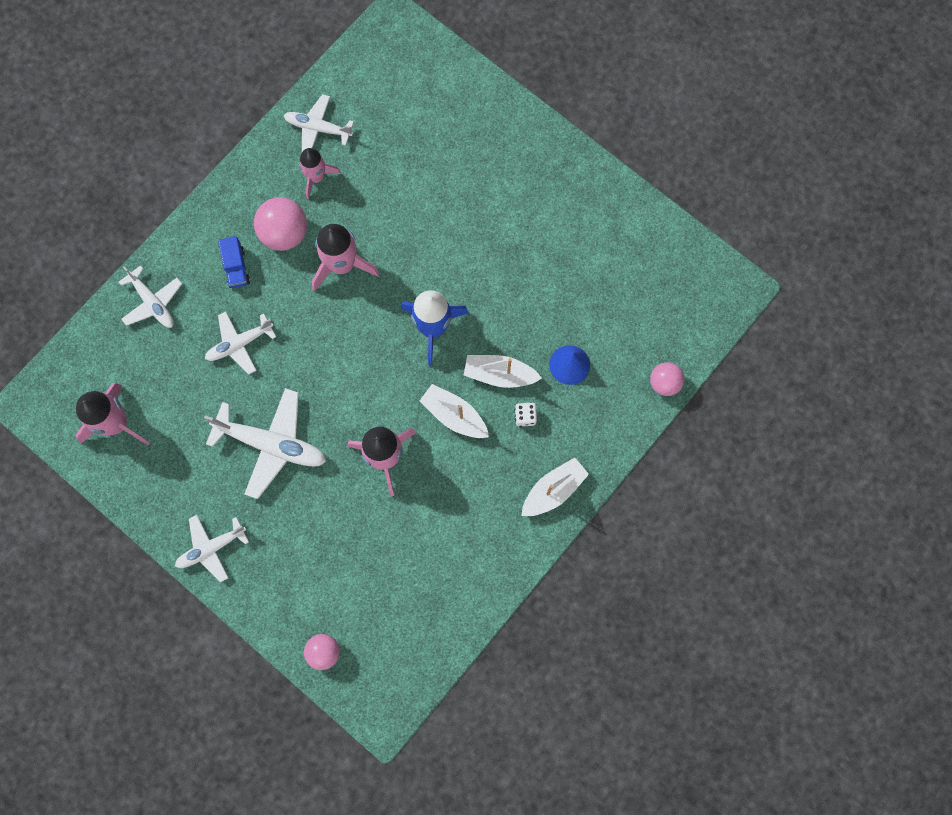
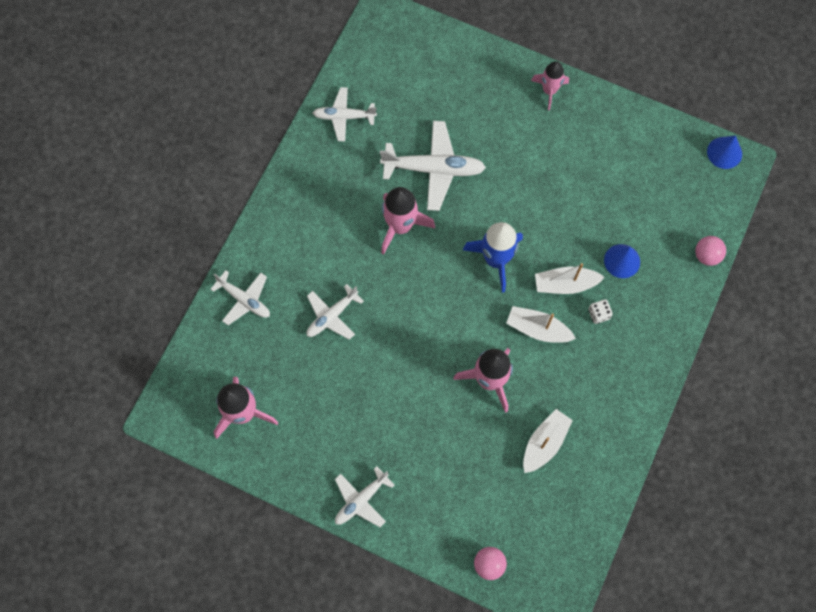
camera: 15 degrees left, 5 degrees down
white plane [204,388,326,499] -> white plane moved to [380,121,486,211]
blue truck [218,236,250,288] -> none
pink ball [254,197,307,251] -> none
pink rocket [299,148,341,199] -> pink rocket moved to [531,61,569,110]
white boat [521,458,589,516] -> white boat moved to [523,409,573,473]
none -> blue cone [707,136,742,169]

